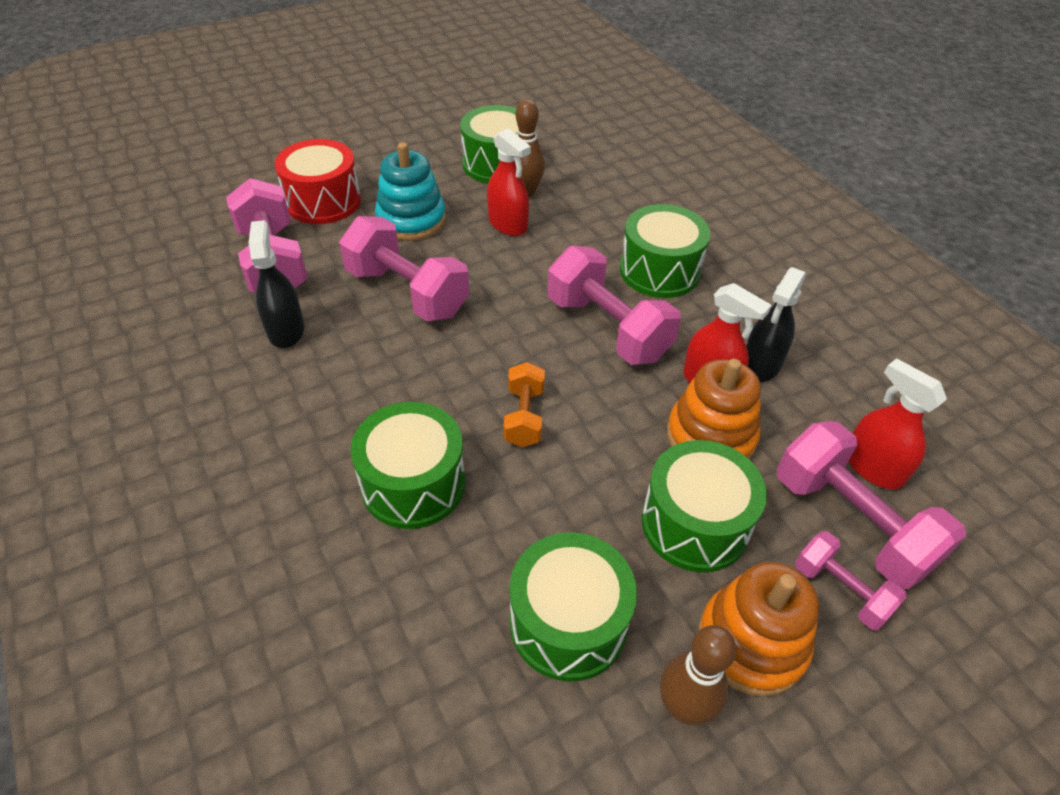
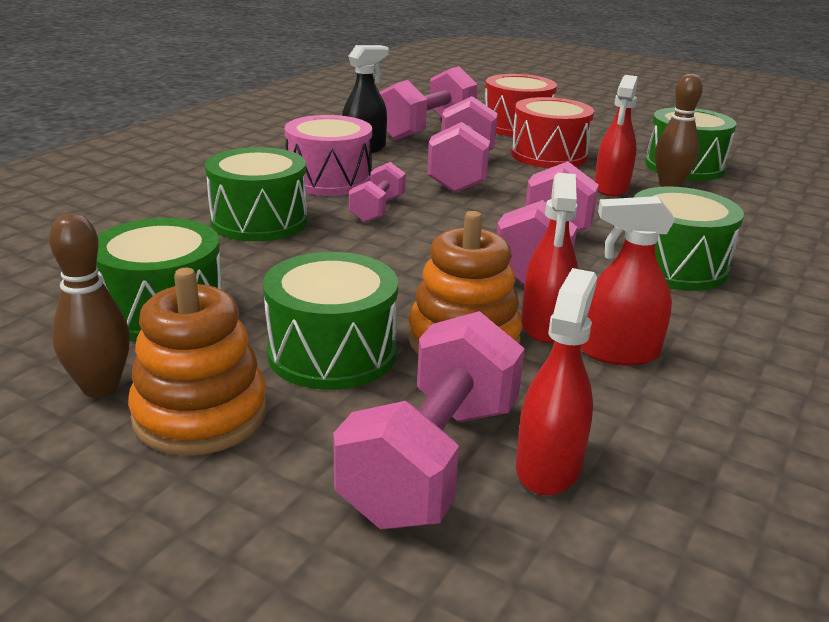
camera: 60 degrees right, 20 degrees down
turquoise stacking toy [375,142,446,241] -> red drum [511,97,594,168]
orange dumbbell [504,362,545,447] -> none
black spray bottle [746,267,806,382] -> red spray bottle [581,196,675,366]
pink dumbbell [795,531,907,630] -> pink dumbbell moved to [349,162,406,223]
none -> pink drum [285,115,372,196]

